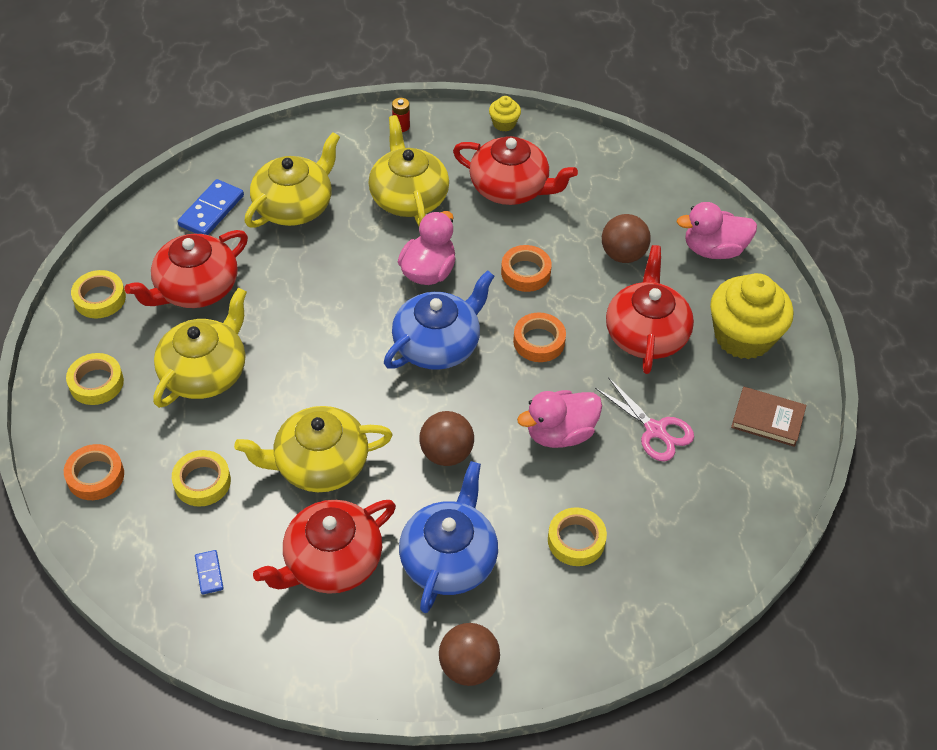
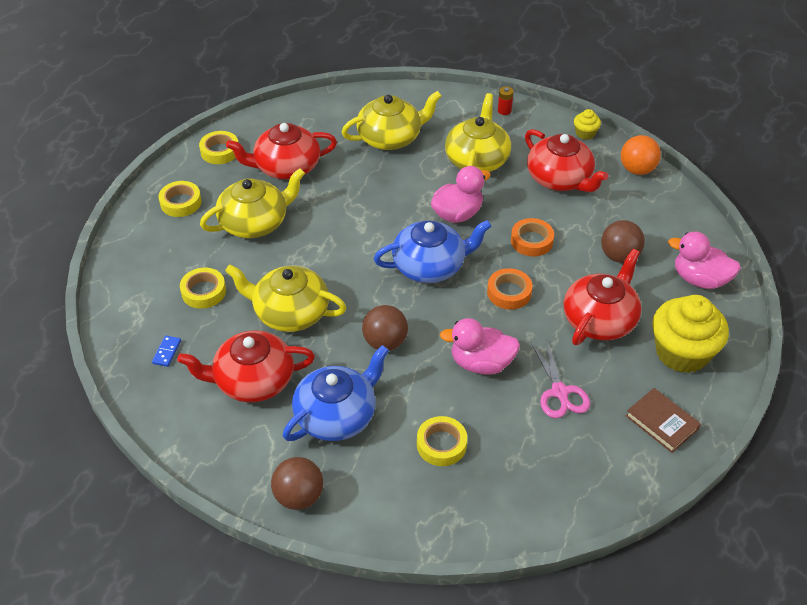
camera: 30 degrees right, 5 degrees down
orange tape [64,444,124,500] -> none
blue domino [178,179,244,235] -> none
none -> orange ball [621,135,661,175]

